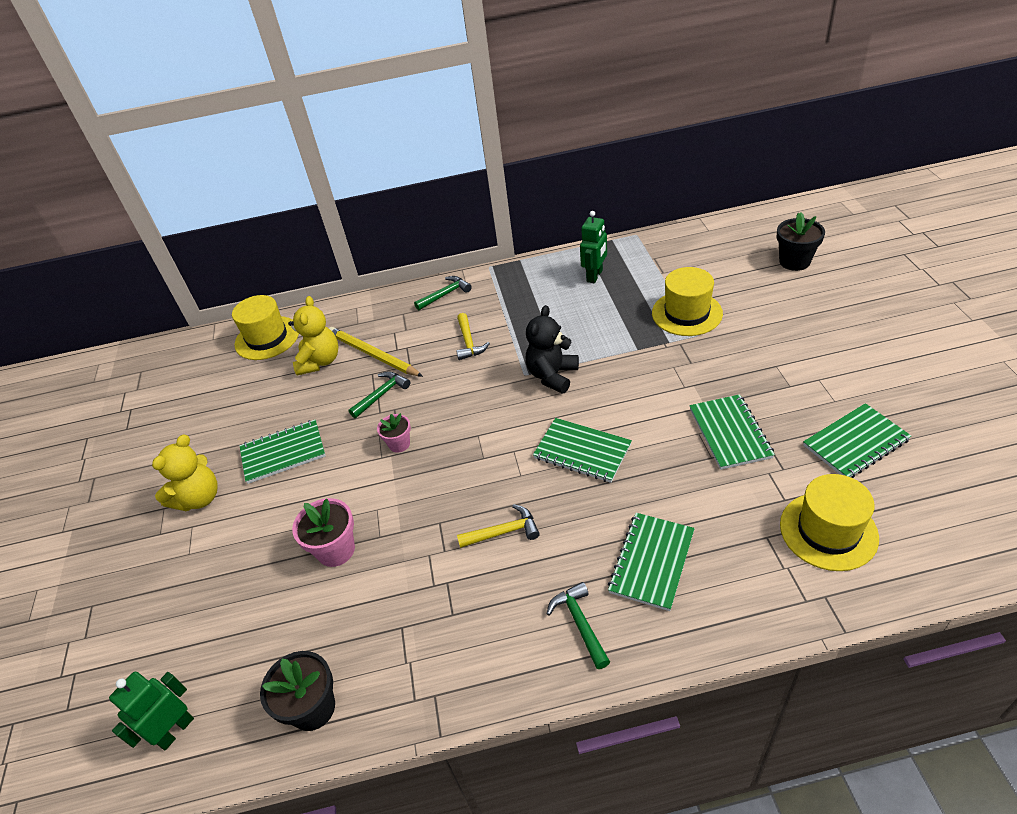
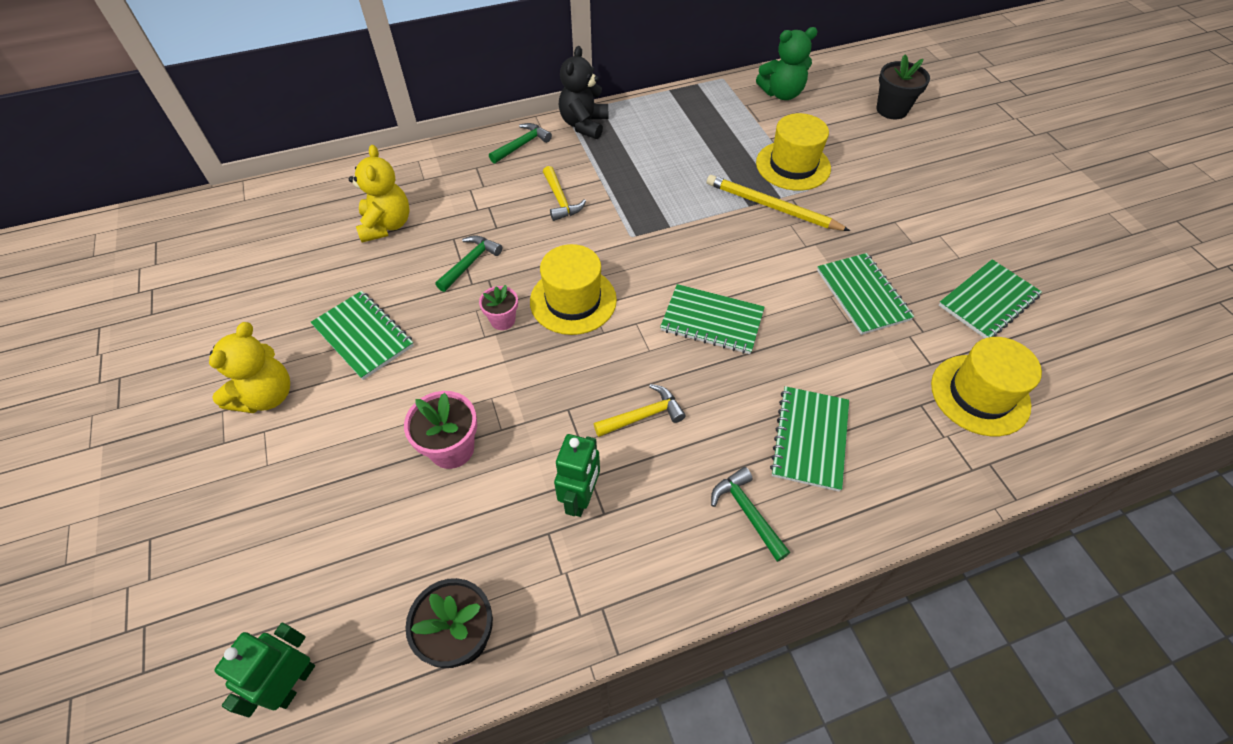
camera: 15 degrees left, 10 degrees up
yellow hat [232,295,299,360] -> yellow hat moved to [530,244,617,335]
green notebook [239,419,325,484] -> green notebook turned 75 degrees clockwise [310,291,414,380]
yellow pencil [329,327,423,377] -> yellow pencil moved to [707,175,850,231]
black teddy bear [526,305,579,393] -> black teddy bear moved to [559,46,608,139]
green robot [580,211,607,283] -> green robot moved to [554,434,600,517]
none -> green teddy bear [756,27,818,100]

